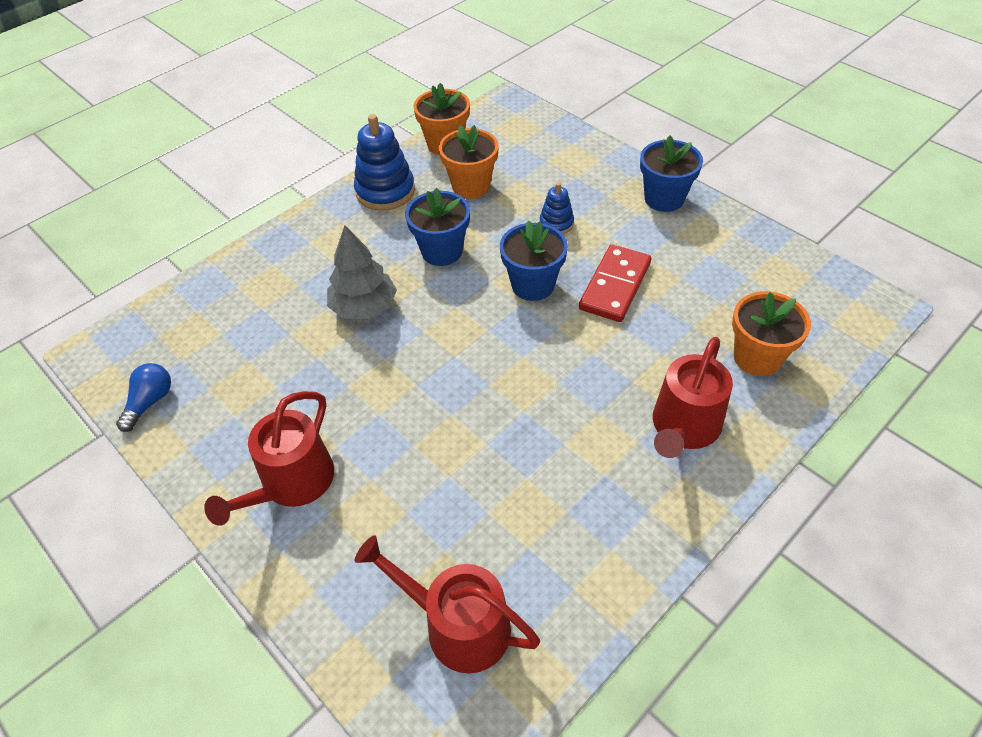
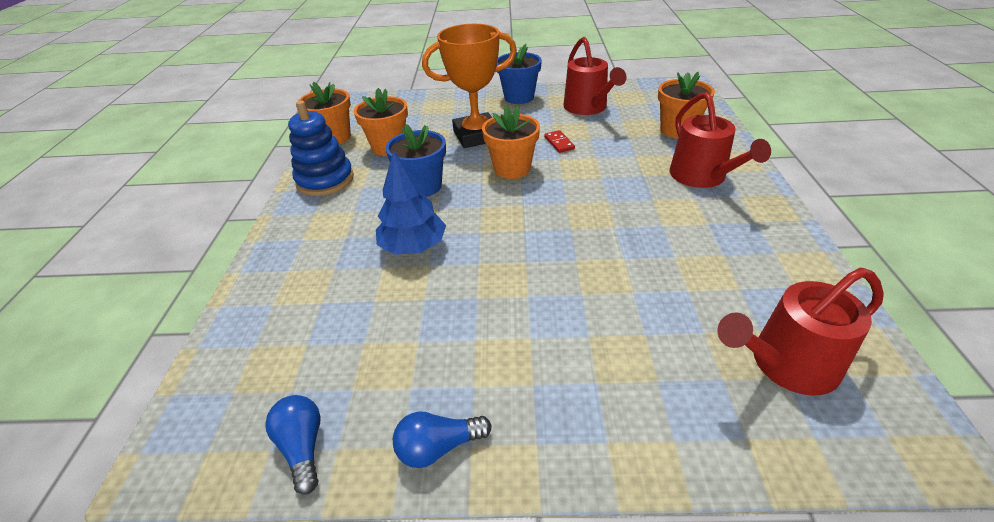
camera: 45 degrees left, 10 degrees down
red watering can [204,391,334,526] -> red watering can moved to [563,37,627,115]
grey tree [327,225,397,319] -> blue tree [376,150,446,255]
blue flower pot [500,220,568,301] -> orange flower pot [482,105,540,179]
blue stacking toy [540,183,574,234] -> orange trophy [422,24,517,148]
red domino [579,244,651,322] -> red domino [544,130,575,153], size x0.49
none -> blue light bulb [393,411,492,468]

